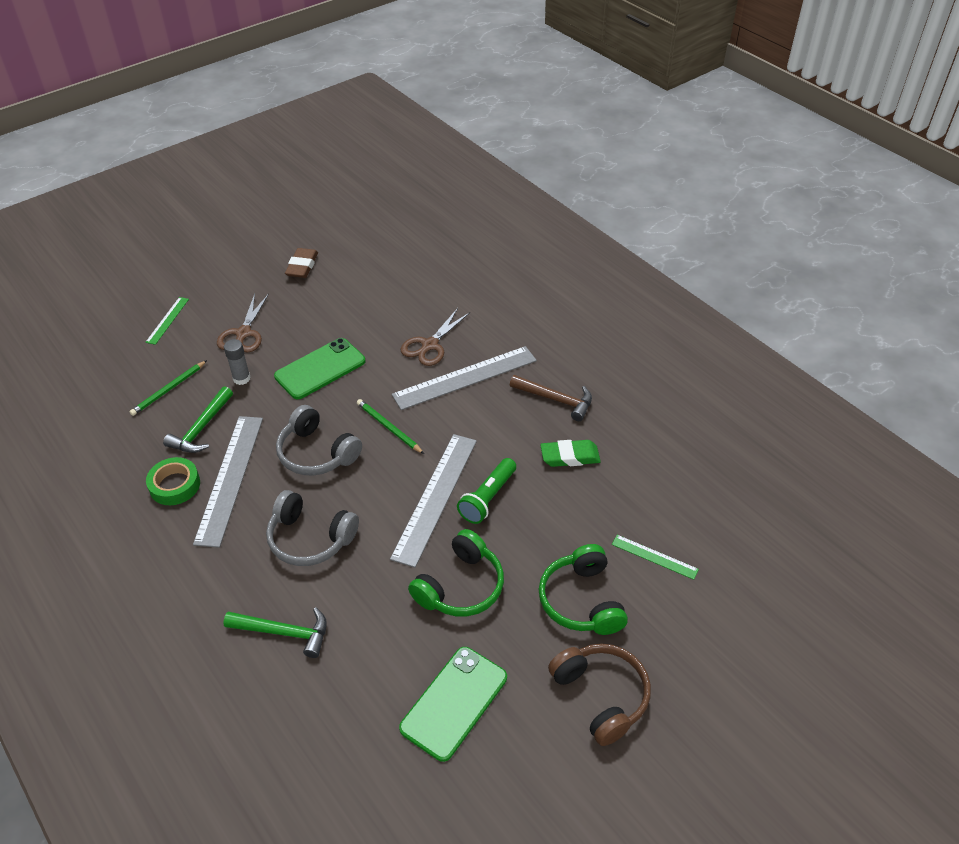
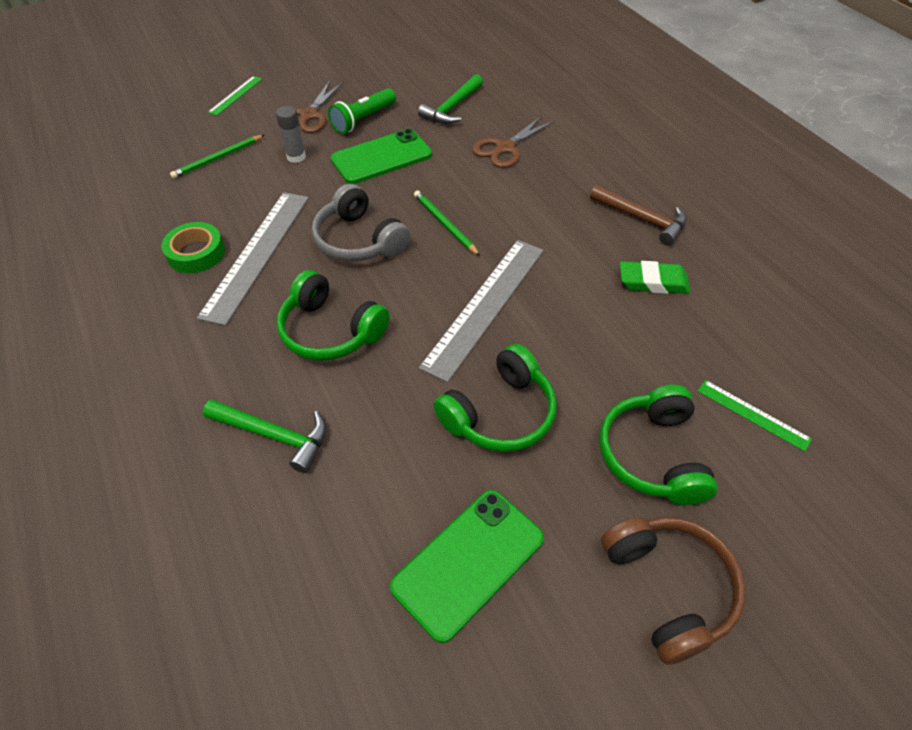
camera: 10 degrees right, 5 degrees up
green hammer [163,386,233,453] -> green hammer moved to [418,74,483,124]
grey headphones [266,490,359,566] -> green headphones [277,270,390,361]
brown eraser [285,248,318,278] -> none
grey ruler [392,346,537,410] -> none
green flashlight [457,458,516,524] -> green flashlight moved to [328,88,396,134]

